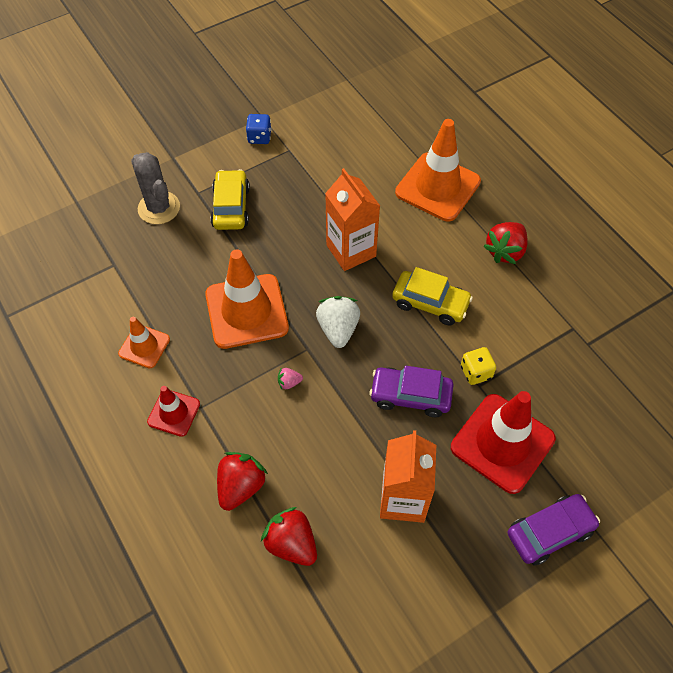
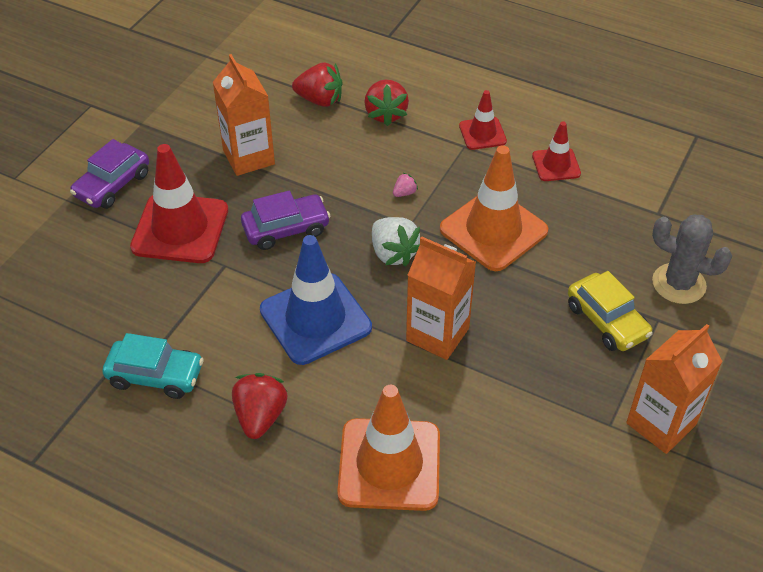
camera: 150 degrees right, 10 degrees down
orange traffic cone [118,317,170,368] -> red traffic cone [532,122,581,181]
blue dice [246,114,271,144] -> orange carton [626,324,723,454]
yellow car [392,267,473,325] -> blue traffic cone [260,235,372,365]
yellow dice [461,347,496,385] -> none
none -> turquoise car [102,333,204,399]

